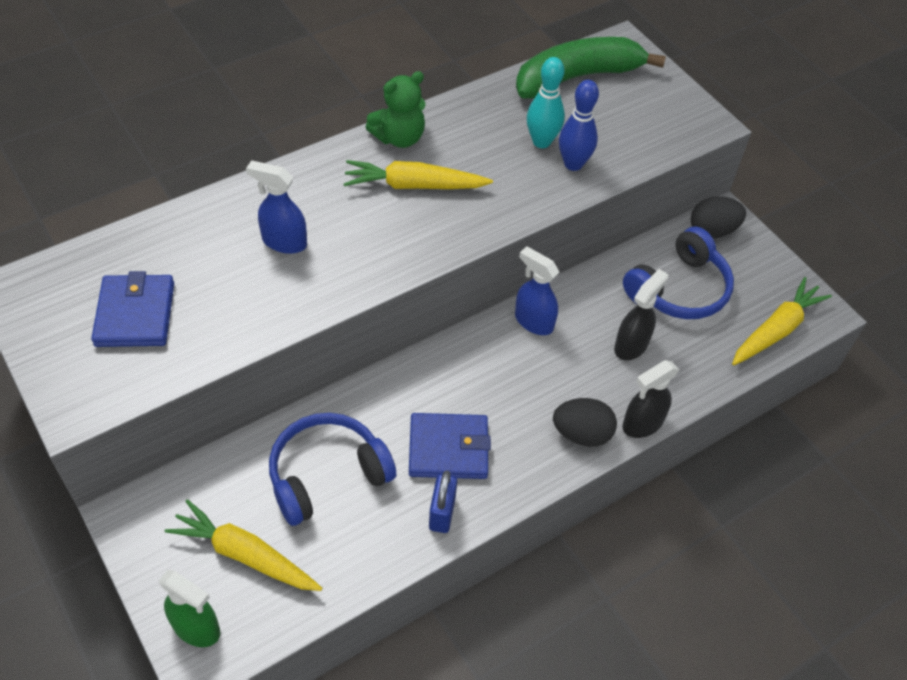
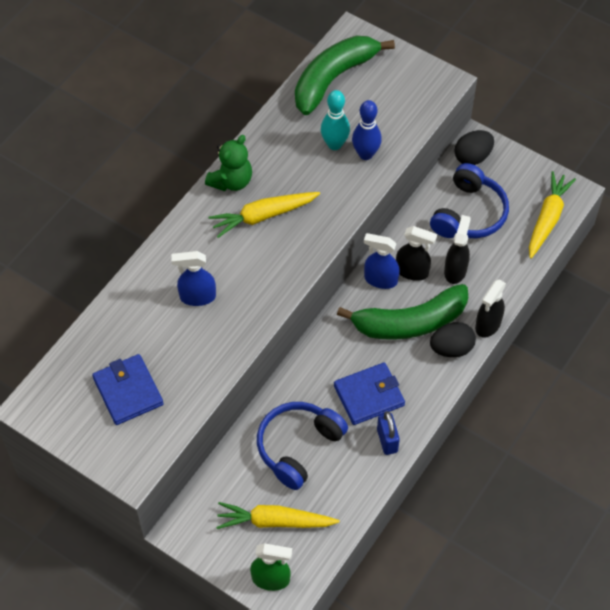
camera: 20 degrees left, 5 degrees up
none -> green banana [337,284,468,340]
none -> black spray bottle [396,226,437,281]

